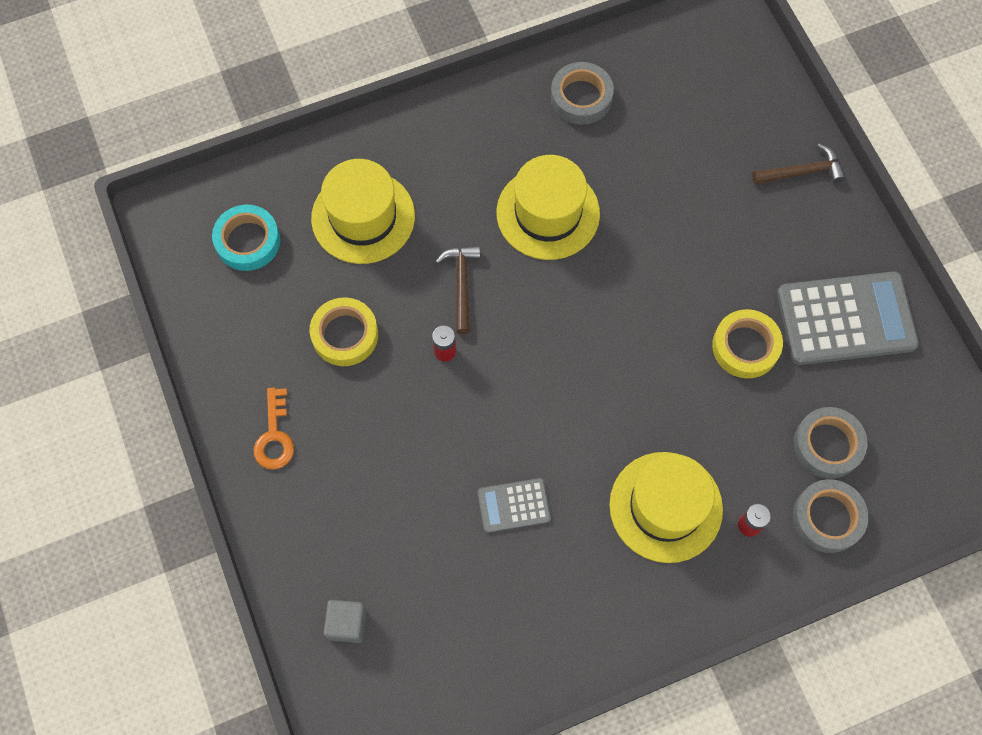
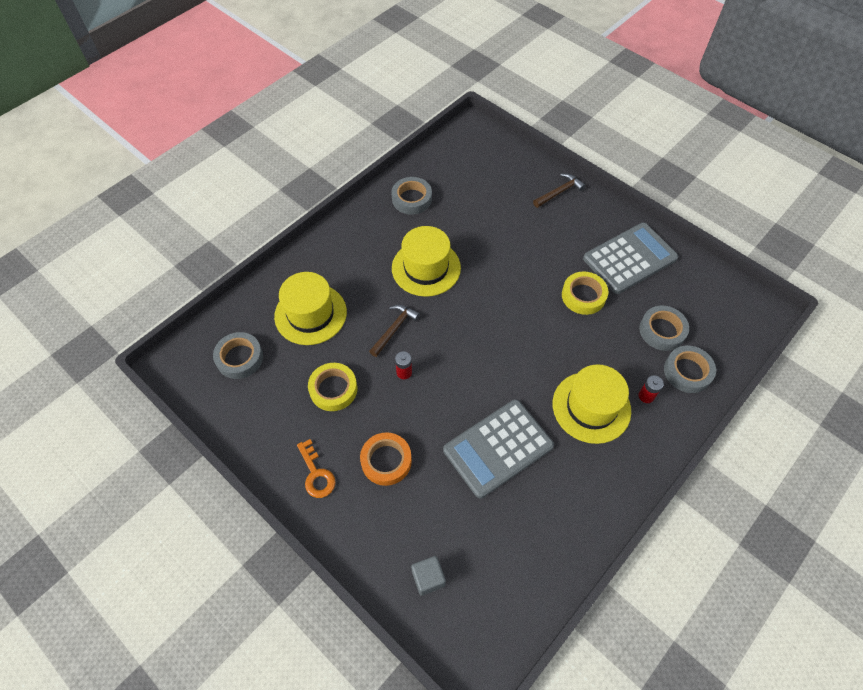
camera: 25 degrees left, 10 degrees down
turquoise tape [212,205,280,271] -> grey tape [213,332,263,379]
brown hammer [435,246,480,334] -> brown hammer turned 60 degrees clockwise [369,305,420,357]
grey calculator [478,478,551,533] -> grey calculator [443,399,554,498], size x1.97
none -> orange tape [360,432,412,486]

